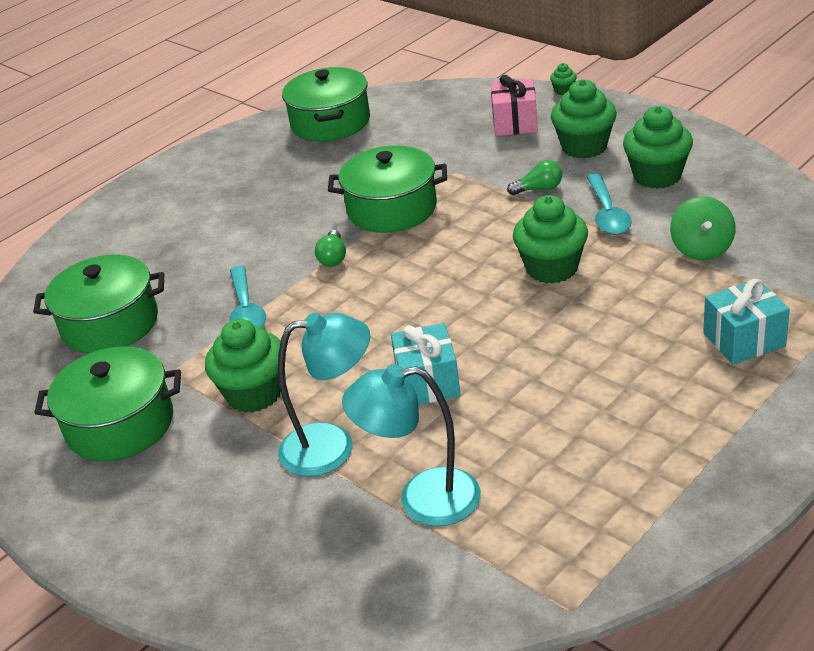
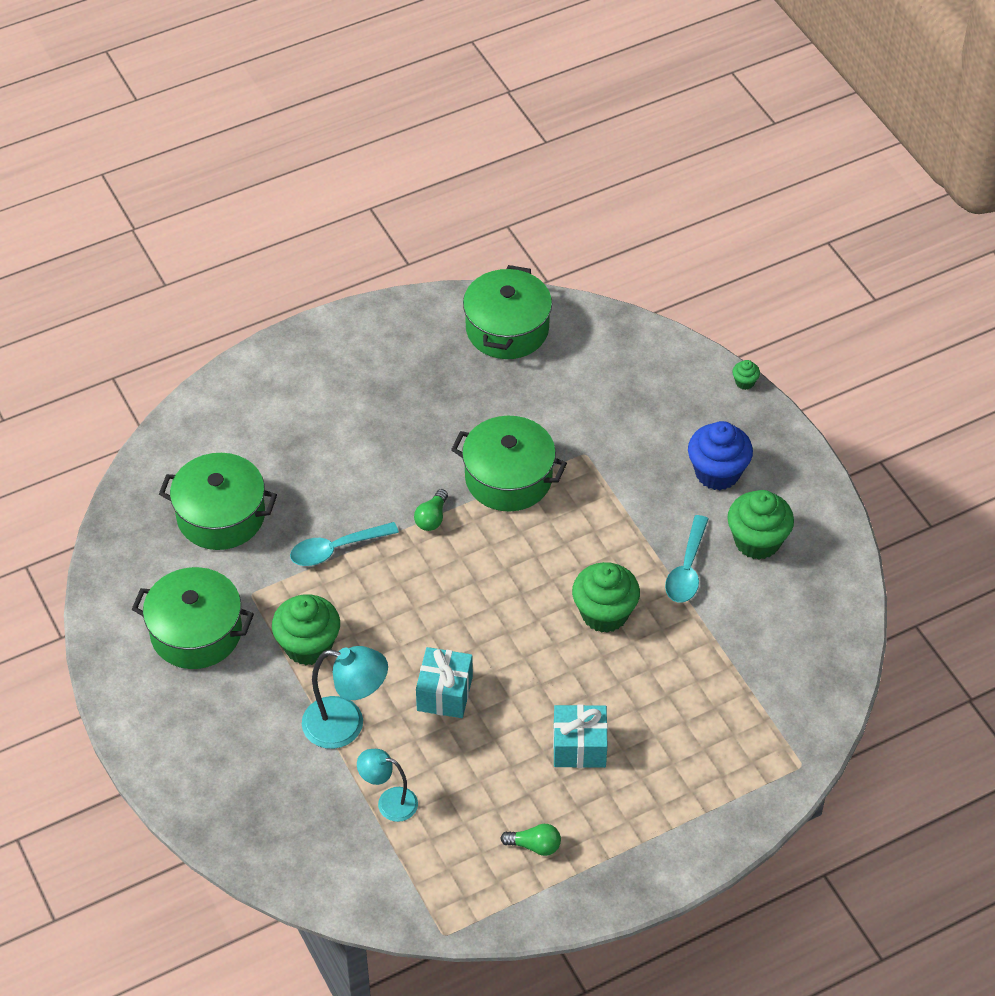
camera: 15 degrees right, 15 degrees up
turquoise spoon [230,266,266,328] -> turquoise spoon turned 60 degrees clockwise [290,522,399,566]
turquoise lamp [342,364,481,526] -> turquoise lamp [357,749,418,822], size x0.63
pink gift [491,75,538,136] -> none
green light bulb [507,160,562,195] -> green light bulb moved to [500,824,561,856]
green cupcake [551,79,617,159] -> blue cupcake [688,421,753,490]
green spinning top [670,196,736,260] -> none
turquoise gift [703,279,790,365] -> turquoise gift moved to [553,705,608,768]

